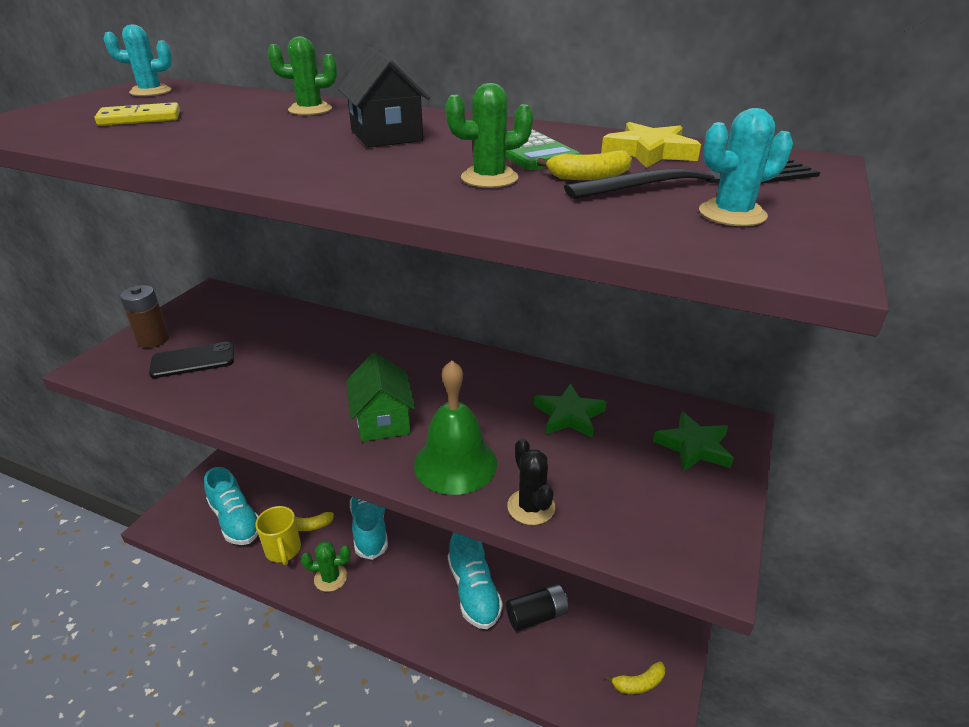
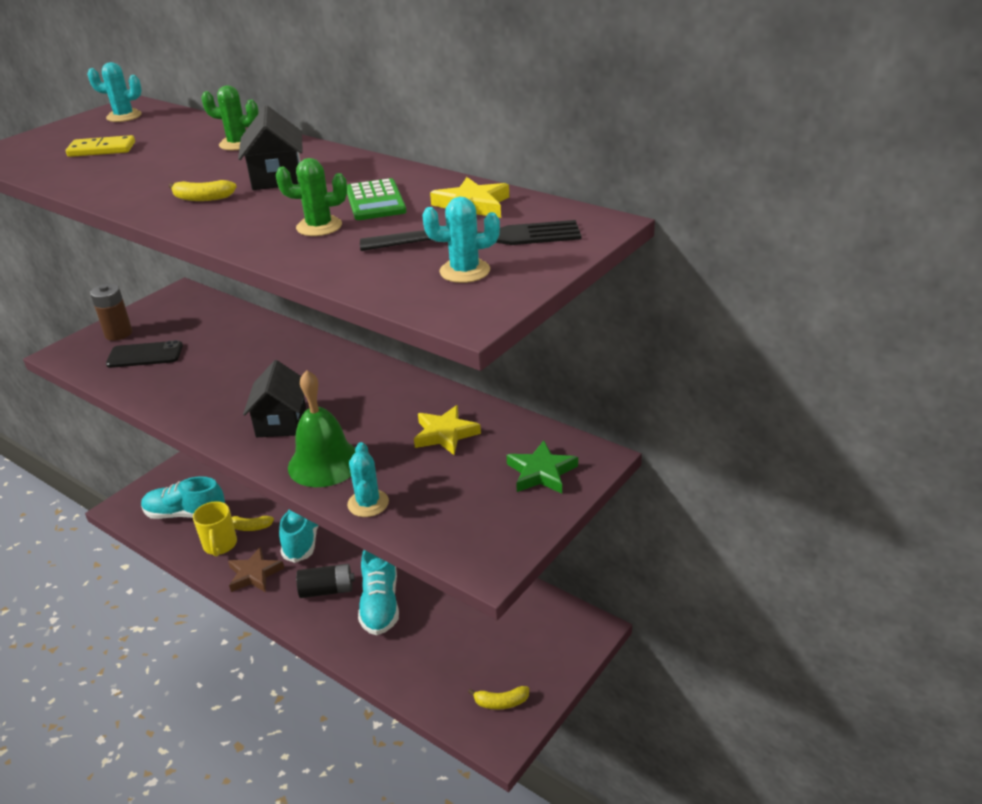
camera: 15 degrees right, 0 degrees up
turquoise shoe [204,467,258,545] -> turquoise shoe turned 120 degrees clockwise [141,476,225,519]
green cactus [301,541,351,592] -> brown star [228,547,284,592]
green house [346,352,416,442] -> black house [243,360,306,437]
black battery [506,584,569,631] -> black battery moved to [296,564,355,598]
black cactus [507,438,555,525] -> turquoise cactus [347,442,389,517]
green star [534,383,607,438] -> yellow star [414,405,481,455]
yellow banana [537,150,632,180] -> yellow banana moved to [169,180,237,201]

